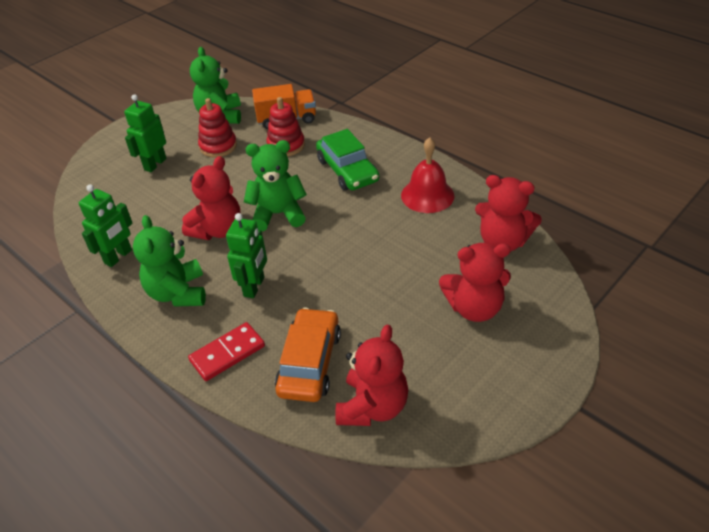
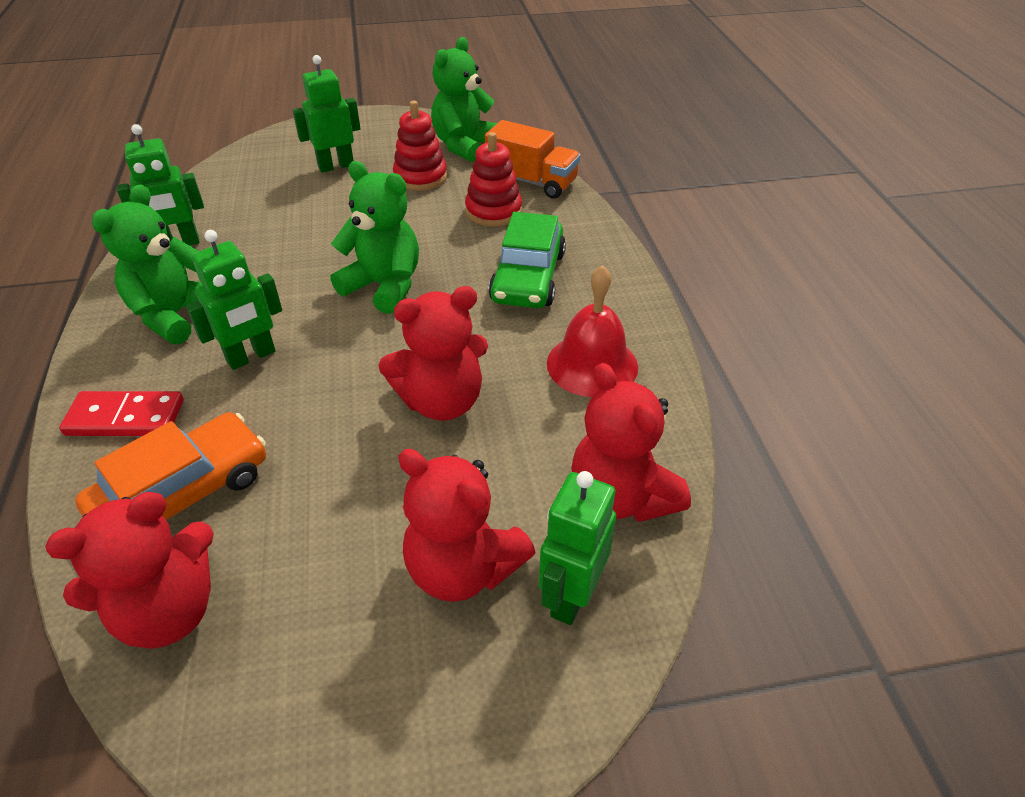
camera: 35 degrees right, 0 degrees up
red teddy bear [182,156,241,240] -> red teddy bear moved to [378,286,488,421]
none -> green robot [539,471,616,625]

